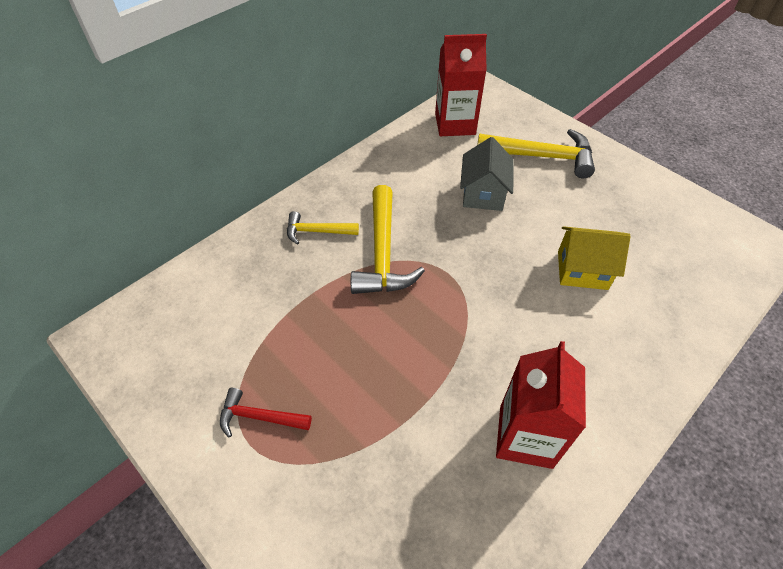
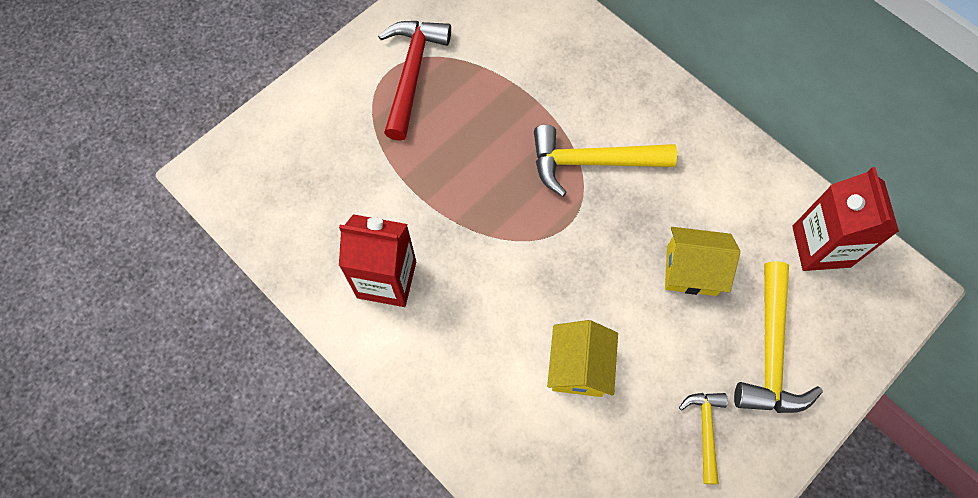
camera: 90 degrees right, 15 degrees up
red hammer [220,388,312,438] -> red hammer [378,21,451,141], size x1.78
yellow hammer [287,211,359,245] -> yellow hammer moved to [679,393,728,484]
grey house [460,137,514,211] -> yellow house [665,227,740,296]

